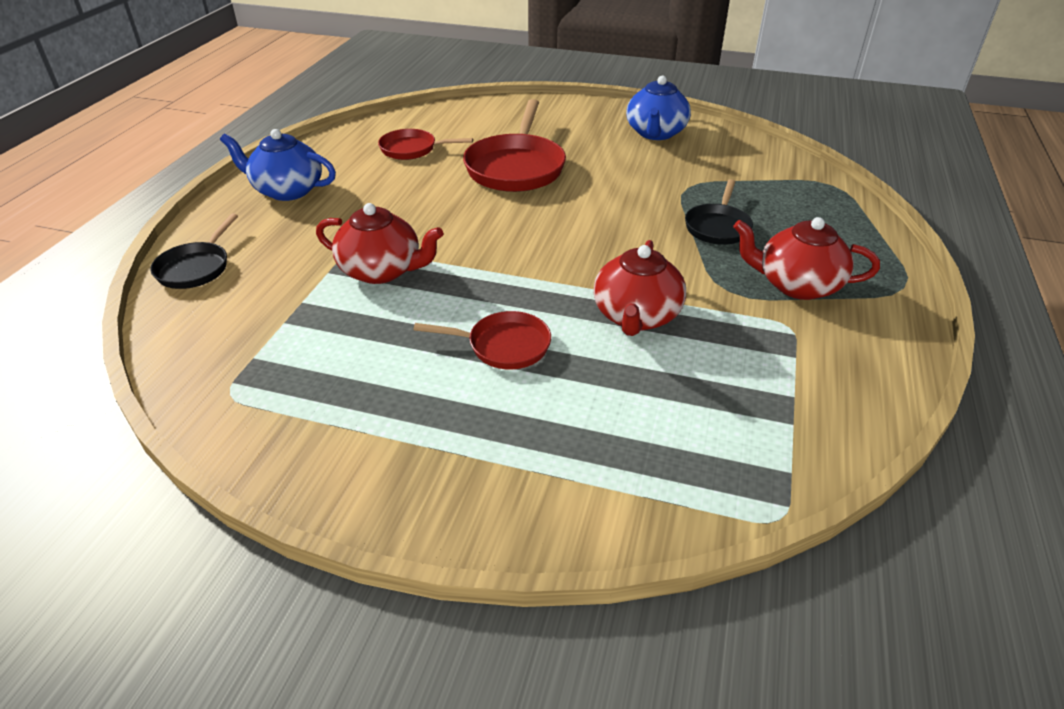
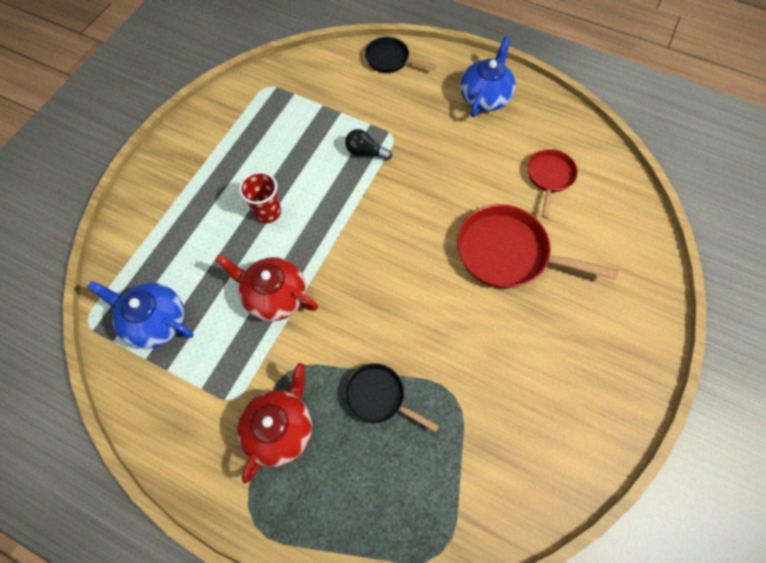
camera: 100 degrees right, 25 degrees up
red teapot [316,203,443,284] -> black light bulb [345,129,392,160]
red pan [414,311,551,369] -> red cup [239,171,281,224]
blue teapot [626,76,691,140] -> blue teapot moved to [87,281,194,349]

